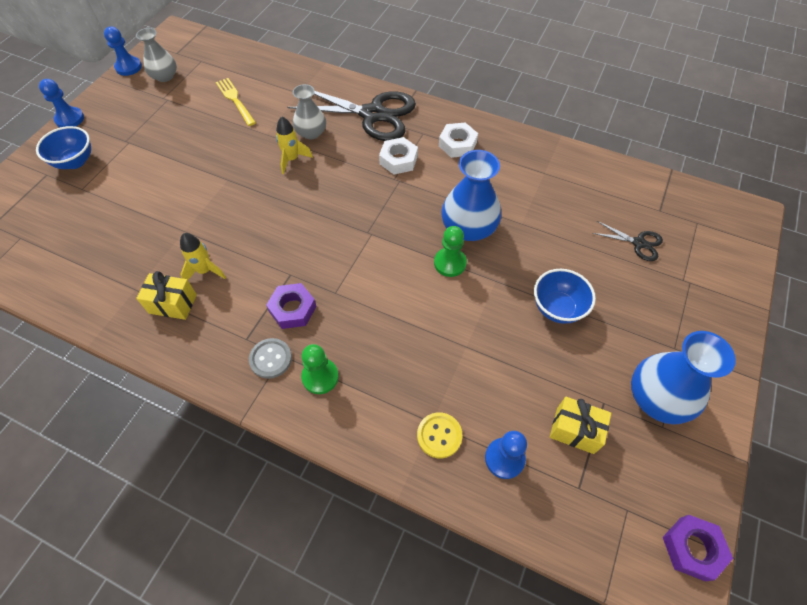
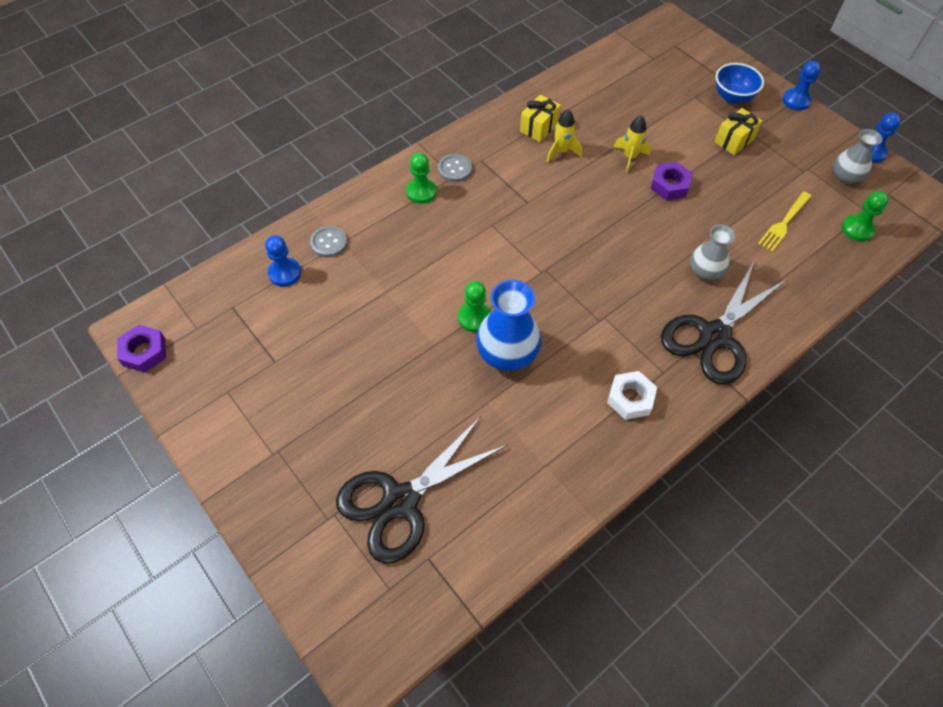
camera: 115 degrees right, 0 degrees up
yellow fork [216,78,256,126] -> yellow fork turned 135 degrees clockwise [758,192,811,252]
purple nut [266,283,317,329] -> purple nut moved to [650,162,693,200]
yellow rocket [276,117,313,174] -> yellow rocket moved to [614,115,651,173]
white nut [379,137,418,174] -> none
yellow button [417,412,462,458] -> grey button [310,226,347,257]
blue bowl [534,269,596,324] -> none
yellow gift [550,397,611,454] -> yellow gift moved to [714,108,762,155]
black scissors [592,221,663,261] -> black scissors [336,416,508,563], size x2.18
blue vase [631,331,736,424] -> none
none -> green pawn [842,191,889,241]

